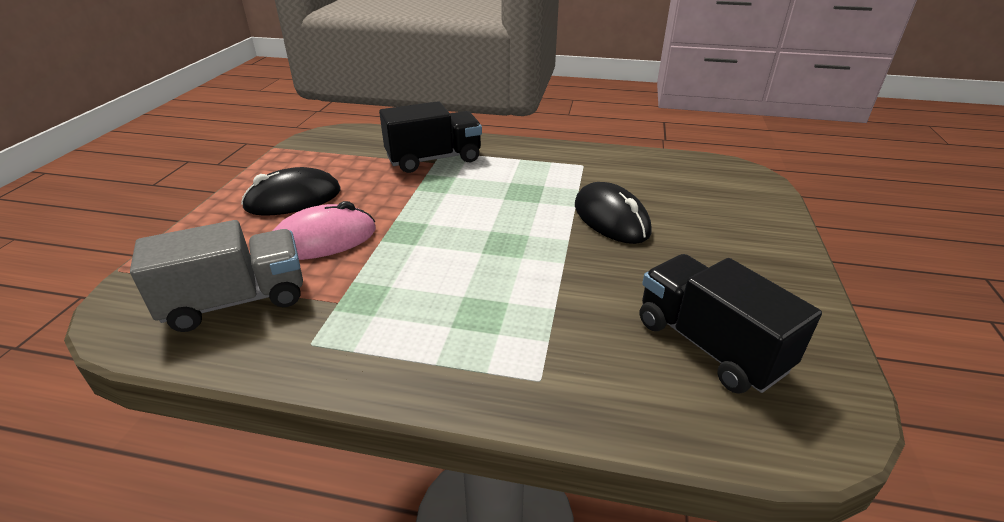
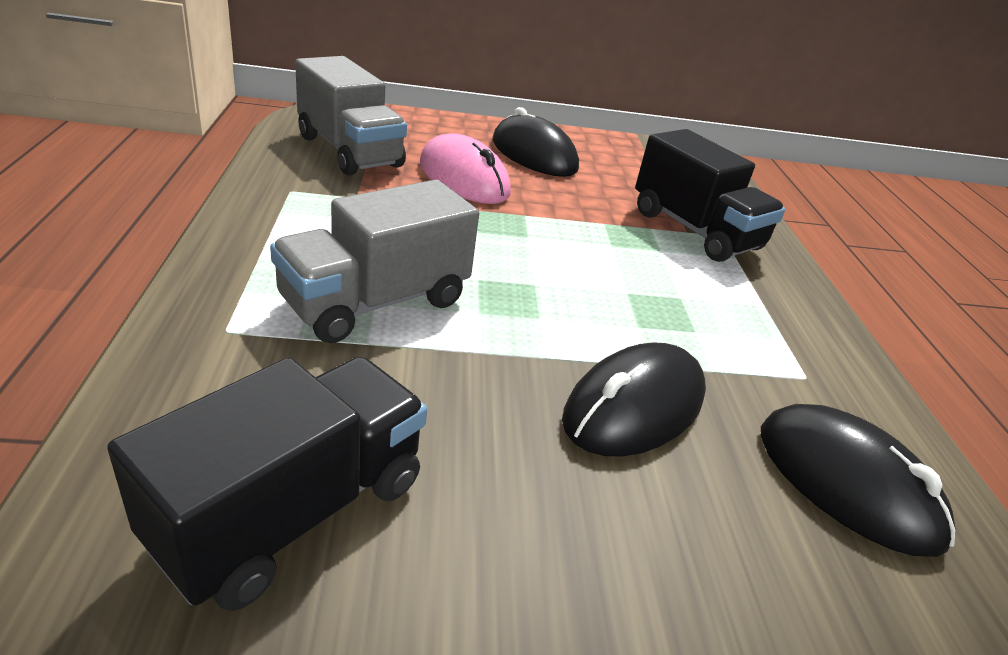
camera: 70 degrees right, 0 degrees up
none -> grey truck [270,179,479,343]
none -> black mouse [761,404,956,557]

